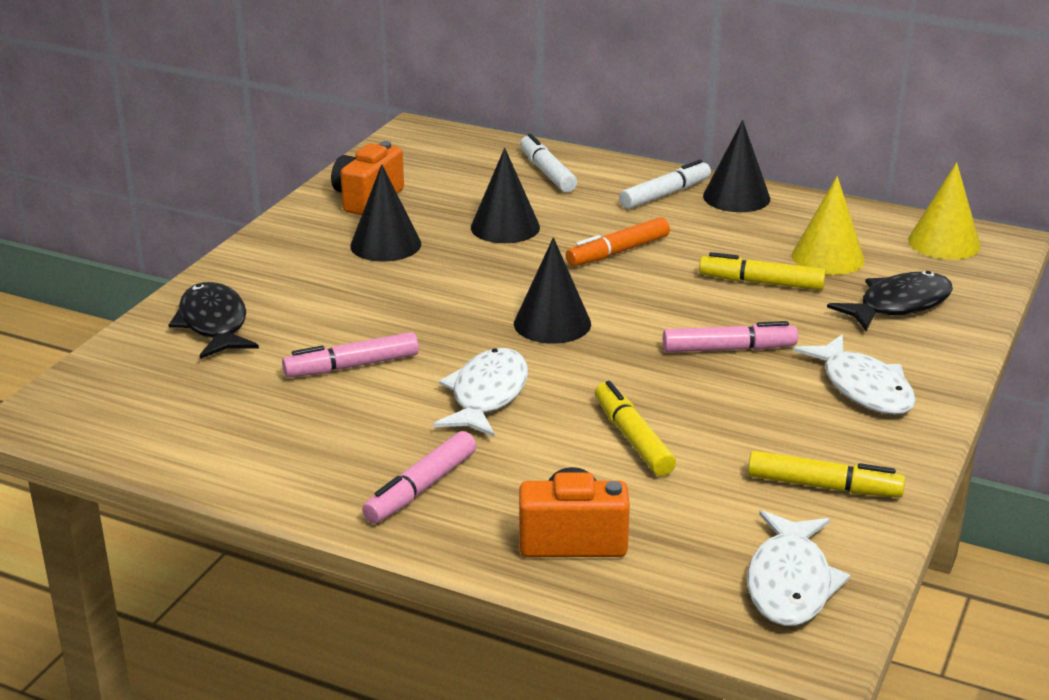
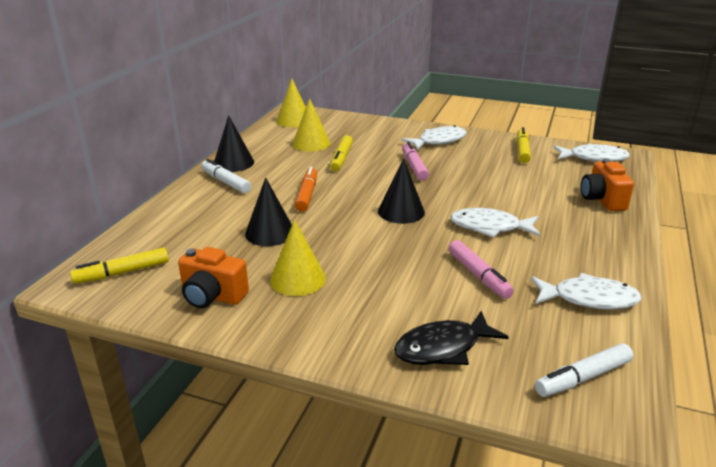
camera: 95 degrees left, 0 degrees up
black cone [350,164,421,262] -> yellow cone [270,219,326,296]
pink marker [362,431,476,524] -> none
white marker [520,134,577,192] -> white marker moved to [535,343,633,397]
orange marker [566,217,670,266] -> orange marker turned 135 degrees counterclockwise [295,167,317,212]
yellow marker [595,381,676,476] -> yellow marker moved to [70,247,169,284]
black fish [827,271,953,331] -> none
none -> white fish [531,273,641,309]

